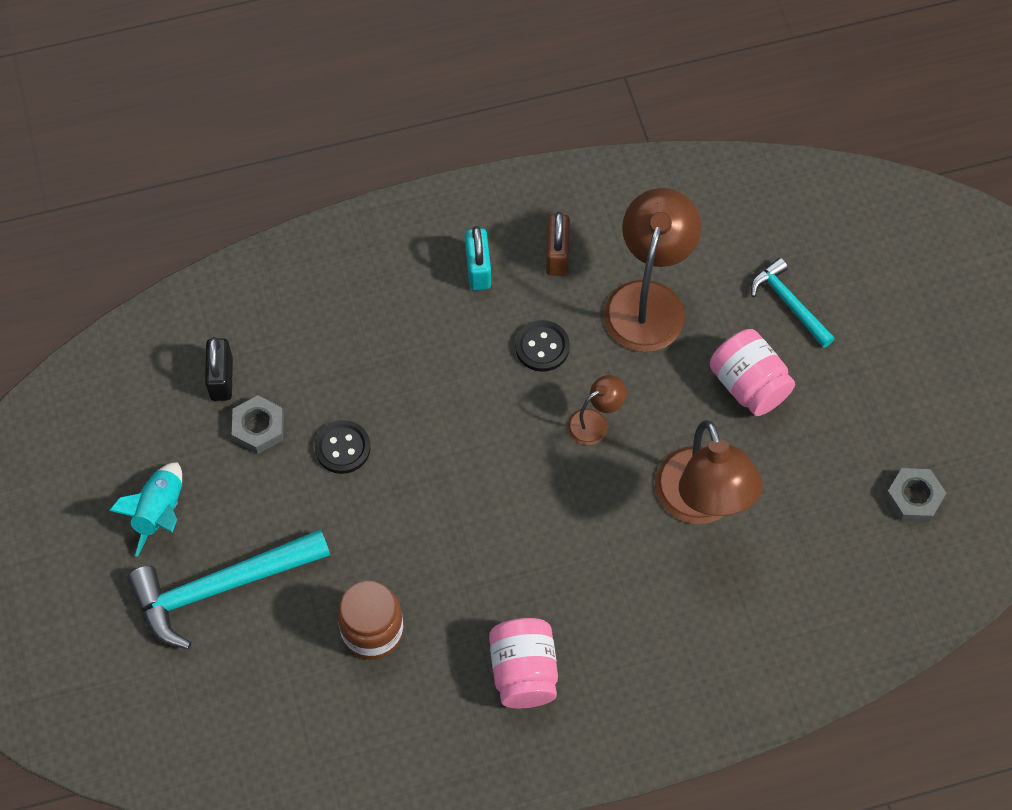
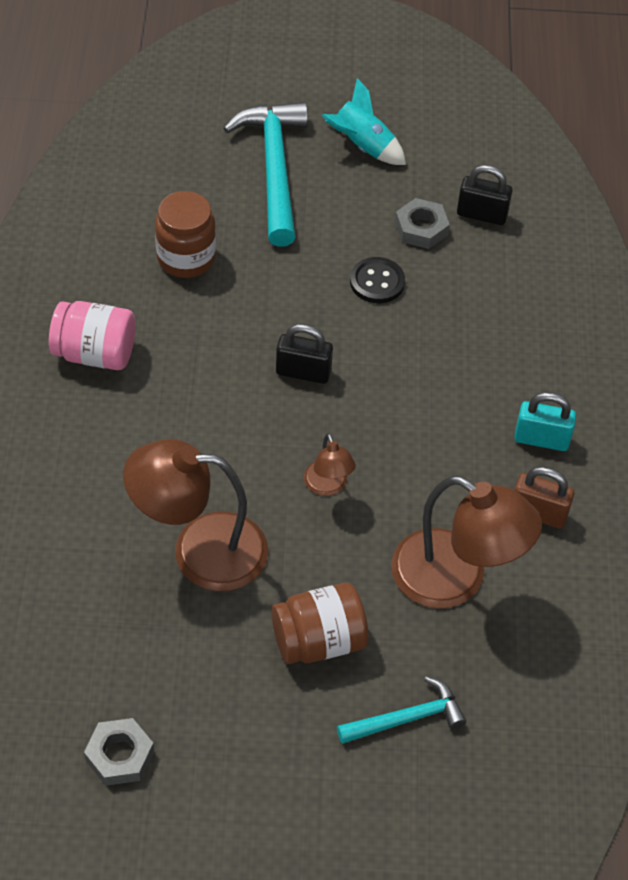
camera: 105 degrees right, 10 degrees down
black button [515,320,570,372] -> none
pink jar [710,329,795,416] -> brown jar [271,583,369,664]
none -> black padlock [276,324,333,384]

